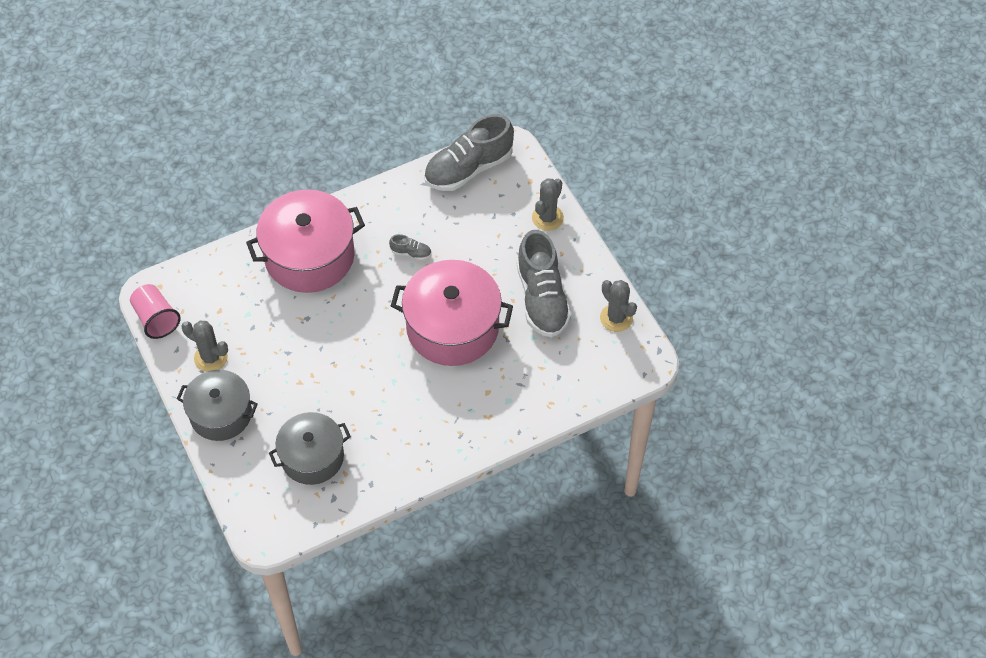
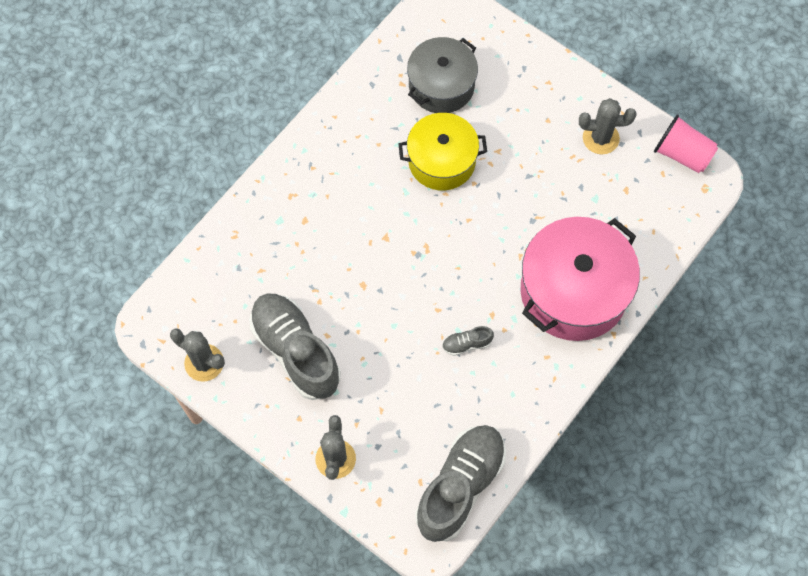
camera: 155 degrees right, 10 degrees up
grey pot [177,370,258,441] -> none
pink pot [391,260,513,366] -> none
none -> yellow pot [398,113,487,190]

